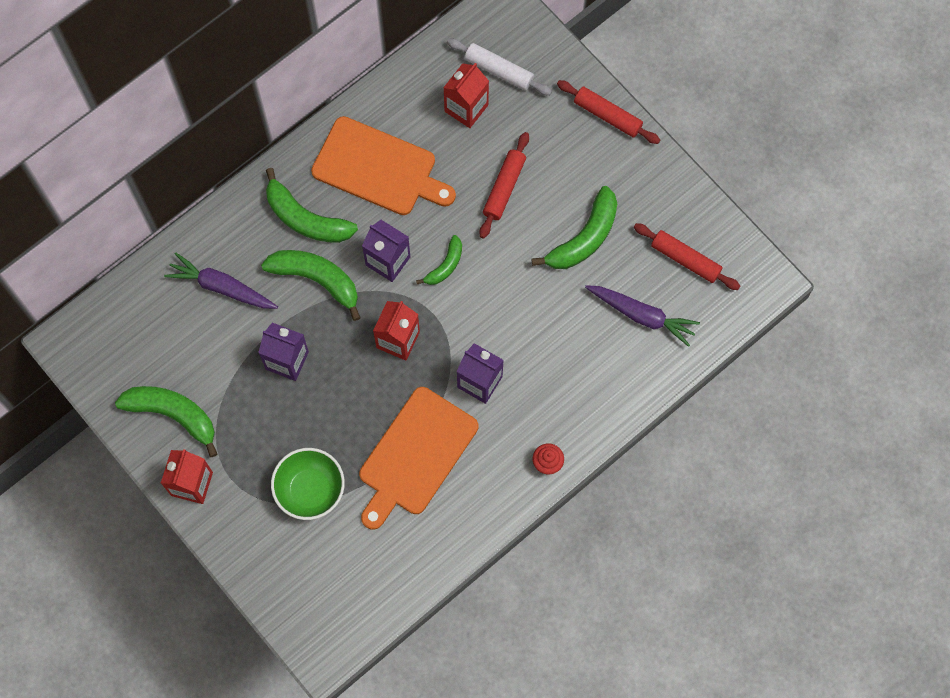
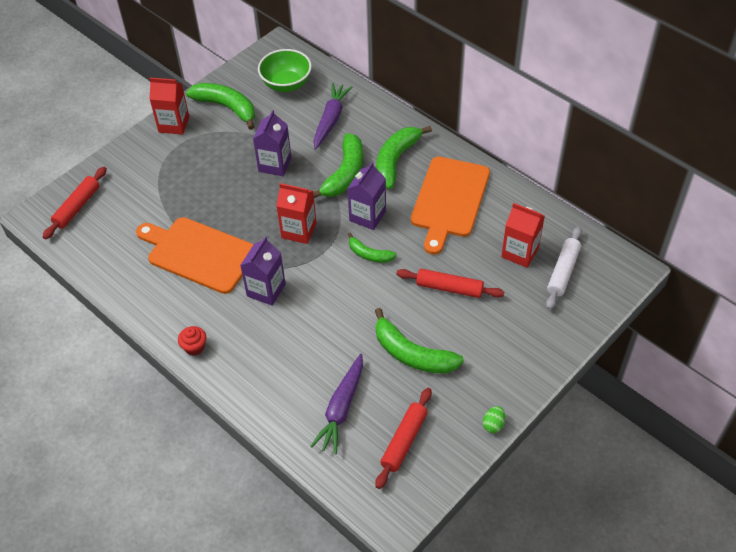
camera: 85 degrees right, 20 degrees down
green banana [115,386,217,457] -> green banana turned 75 degrees counterclockwise [186,83,255,130]
green bowl [271,448,345,520] -> green bowl moved to [258,49,312,92]
red rolling pin [557,80,660,144] -> red rolling pin moved to [43,167,107,239]
none -> green egg [483,406,505,433]

